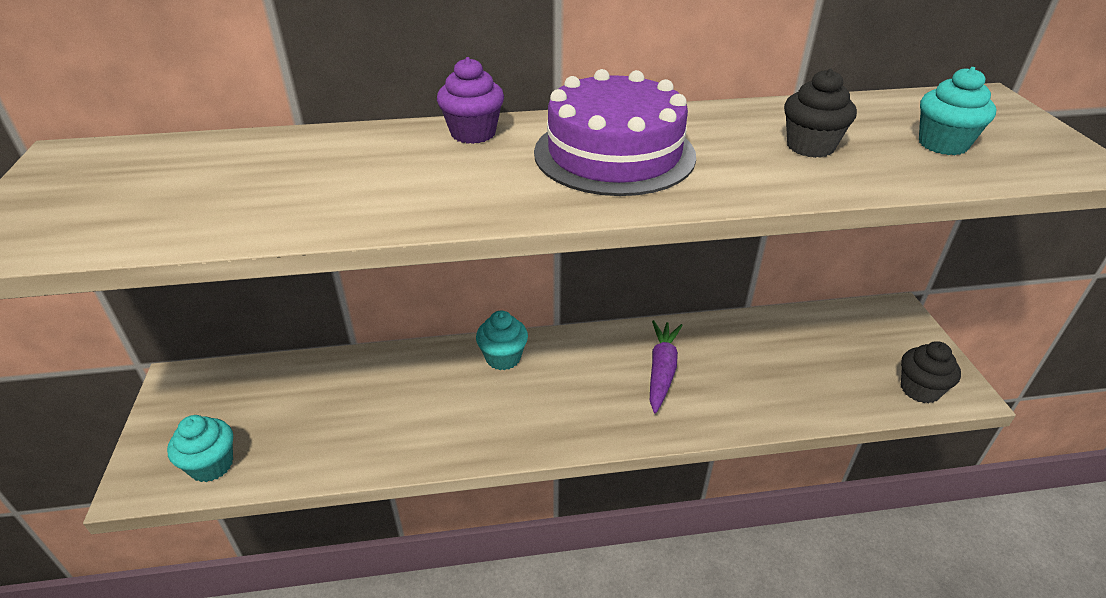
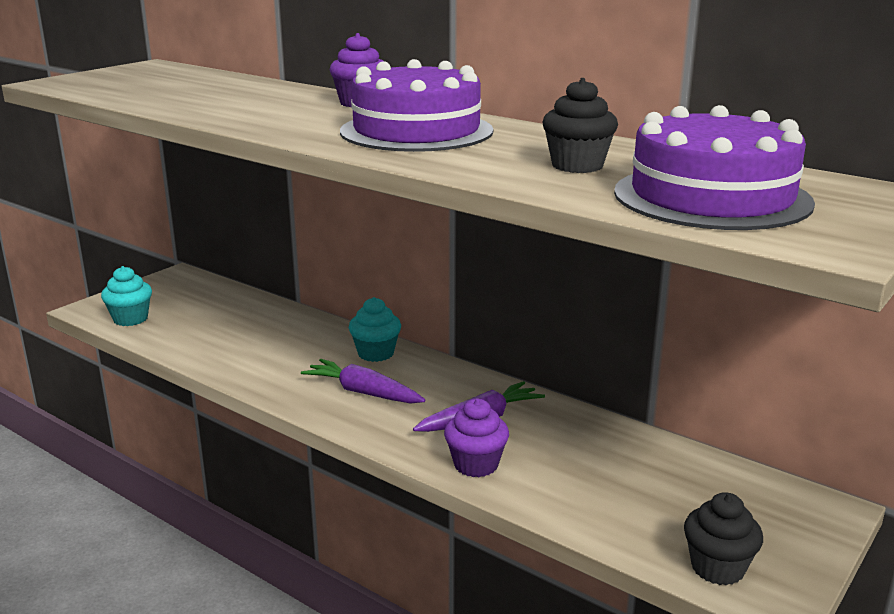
camera: 45 degrees right, 15 degrees down
turquoise cupcake [919,67,996,155] -> purple cake [614,105,815,230]
none -> purple carrot [301,359,426,404]
none -> purple cupcake [444,398,509,477]

